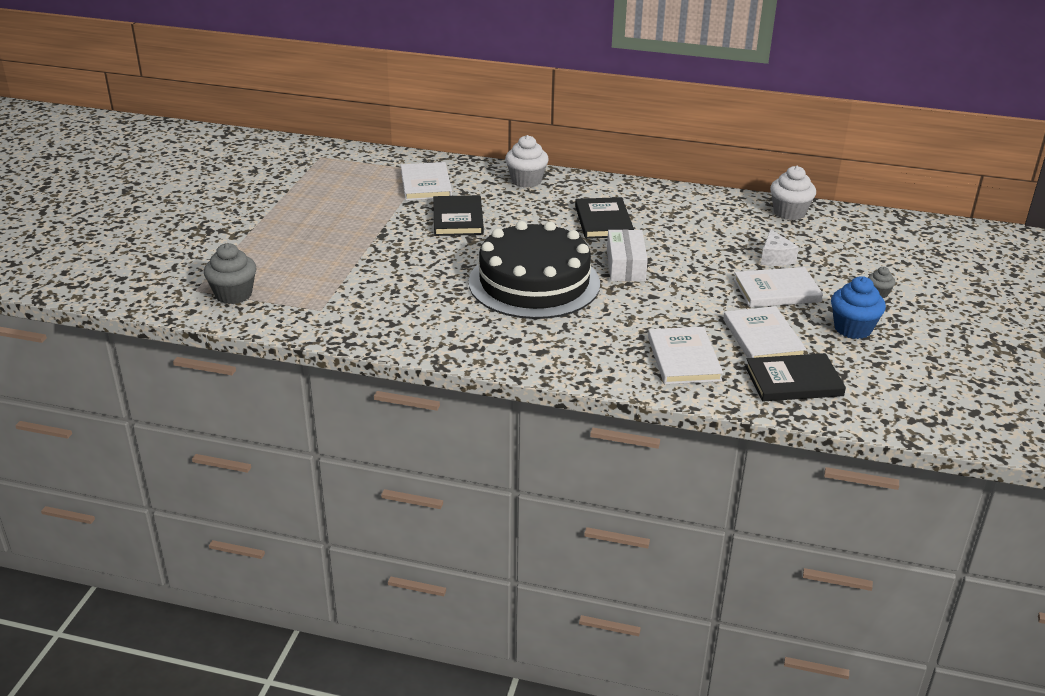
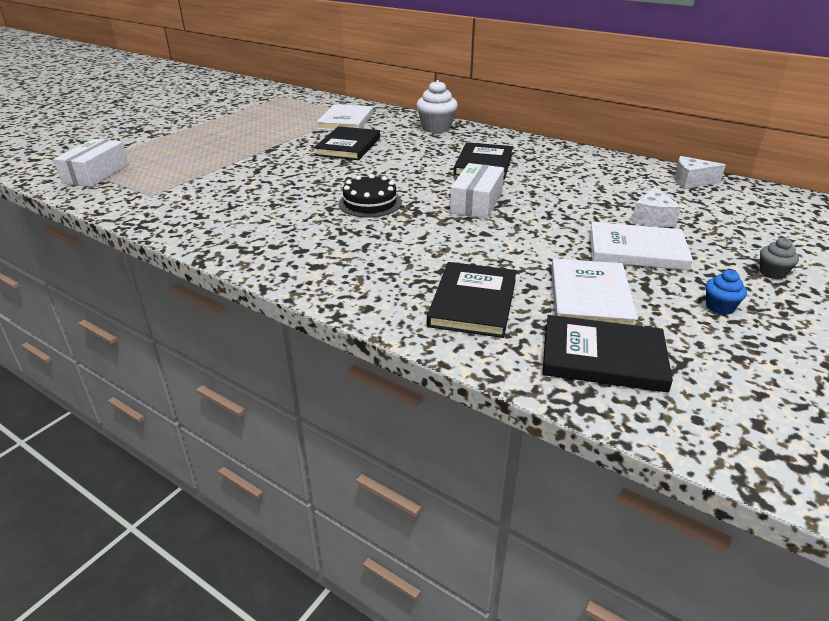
camera: 20 degrees right, 0 degrees up
grey cupcake [204,243,257,304] -> white box [53,139,129,187]
black cake [469,221,600,319] -> black cake [338,174,402,218], size x0.45
white book [648,327,723,384] -> black book [427,262,517,338]
white cupcake [770,166,816,220] -> white cheese [674,156,726,189]
blue cupcake [831,276,886,339] -> blue cupcake [706,270,747,315], size x0.53

